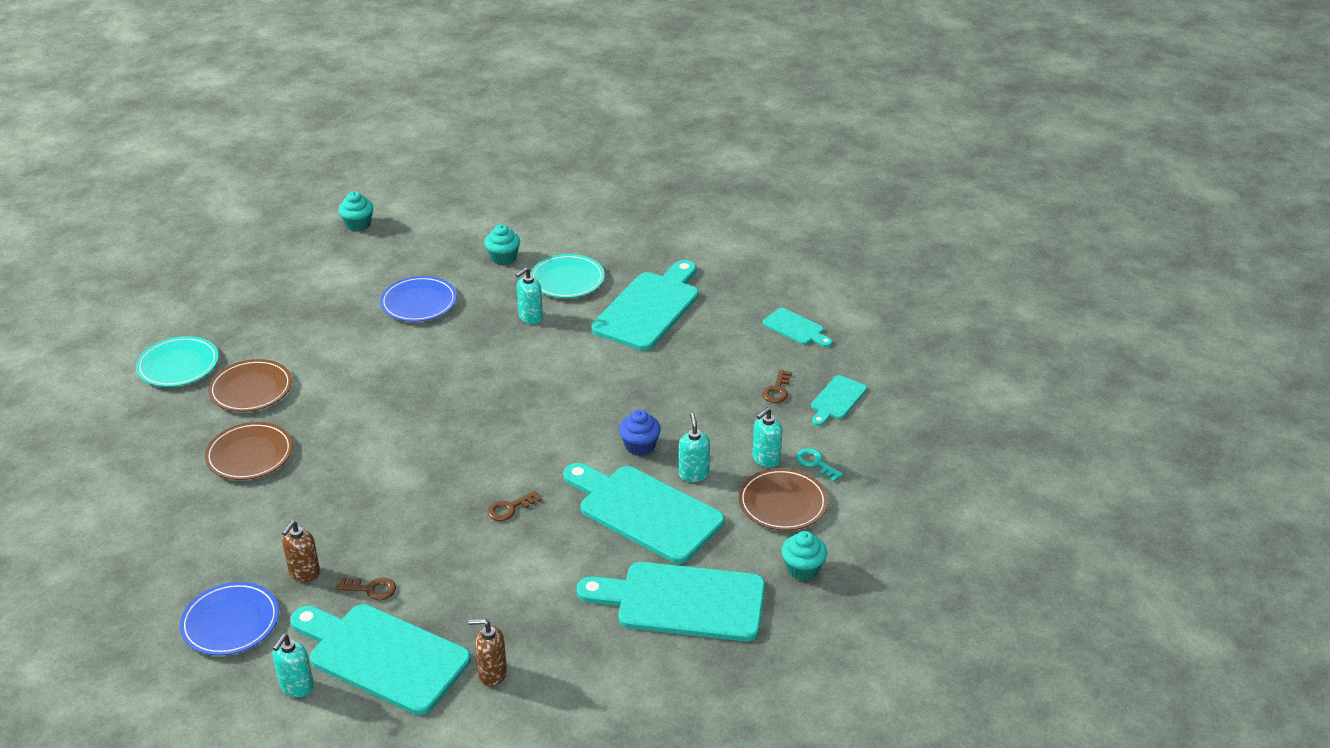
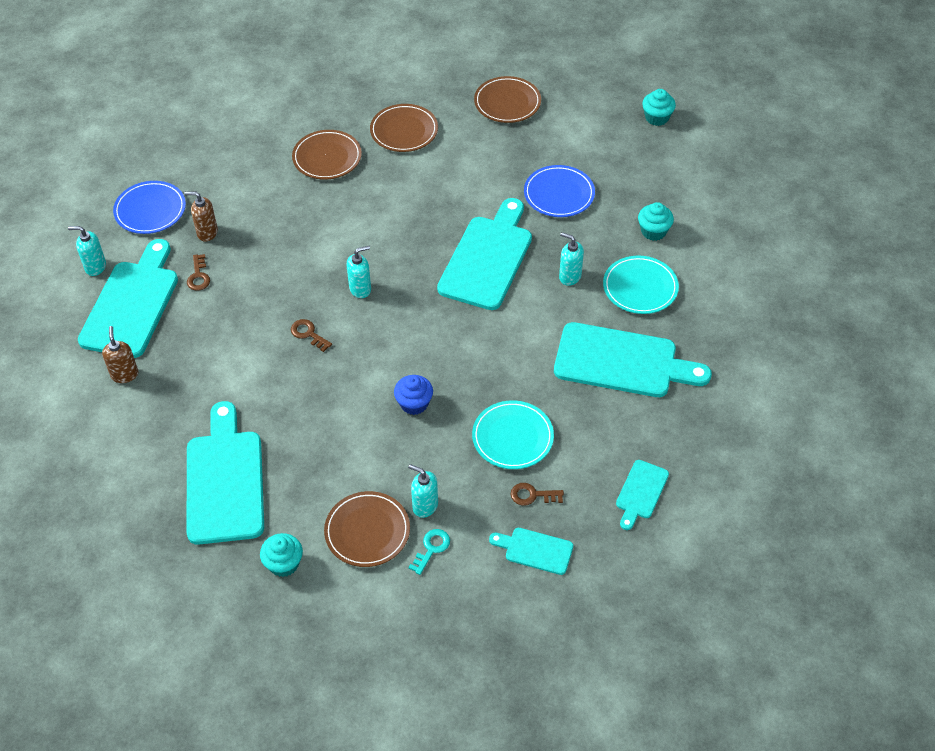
camera: 75 degrees right, 15 degrees up
turquoise plate [136,336,219,387] -> turquoise plate moved to [472,400,554,469]
turquoise cutting board [563,463,724,564] -> turquoise cutting board moved to [437,198,532,310]
turquoise soap dispenser [679,413,710,482] -> turquoise soap dispenser moved to [346,246,371,298]
none -> brown plate [474,76,541,123]

